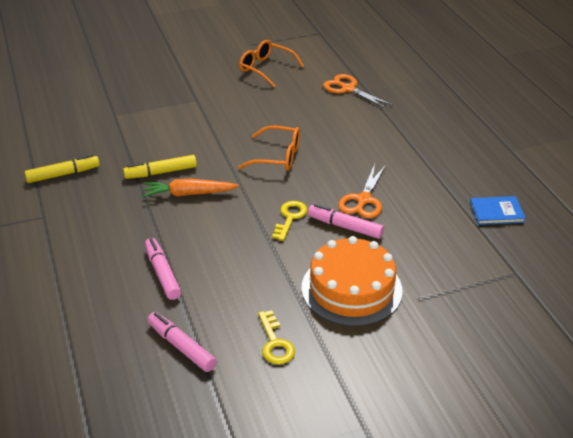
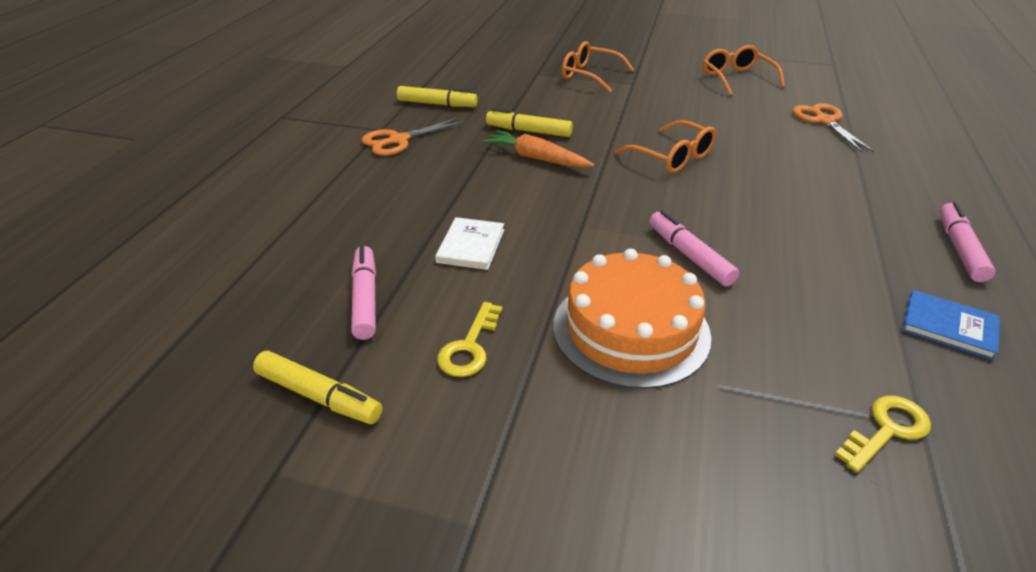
camera: 35 degrees right, 0 degrees up
pink marker [145,238,181,300] -> pink marker moved to [939,202,995,282]
yellow key [272,201,308,241] -> yellow key moved to [834,396,931,473]
orange scissors [338,164,386,218] -> orange scissors moved to [362,118,465,156]
none -> yellow marker [253,351,383,424]
none -> white book [435,217,504,270]
none -> orange glasses [562,41,634,93]

